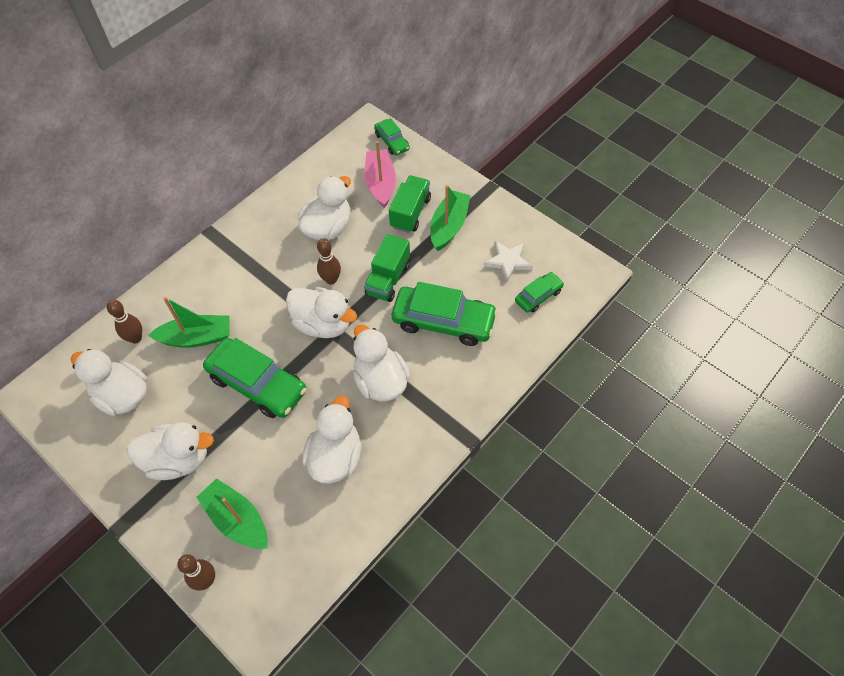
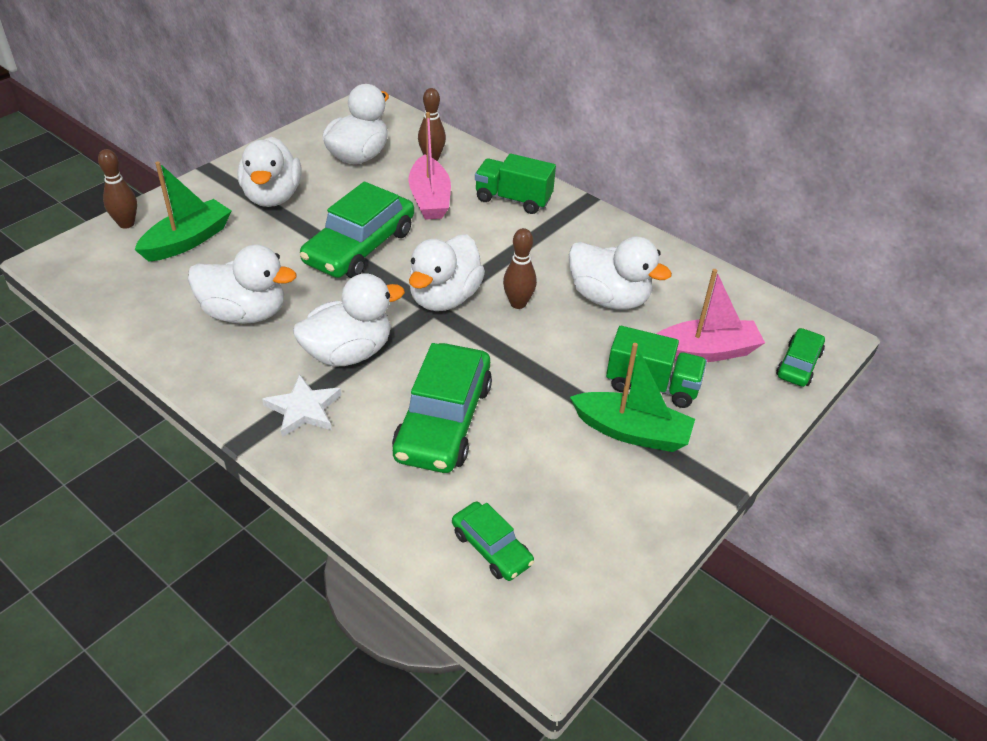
camera: 85 degrees right, 15 degrees down
green boat [148,297,230,348] -> pink boat [408,112,451,220]
green truck [364,234,410,302] -> green truck moved to [475,154,556,214]
green car [374,118,410,155] -> green car turned 150 degrees clockwise [776,328,825,387]
white star [484,241,533,282] -> white star moved to [262,374,341,437]

